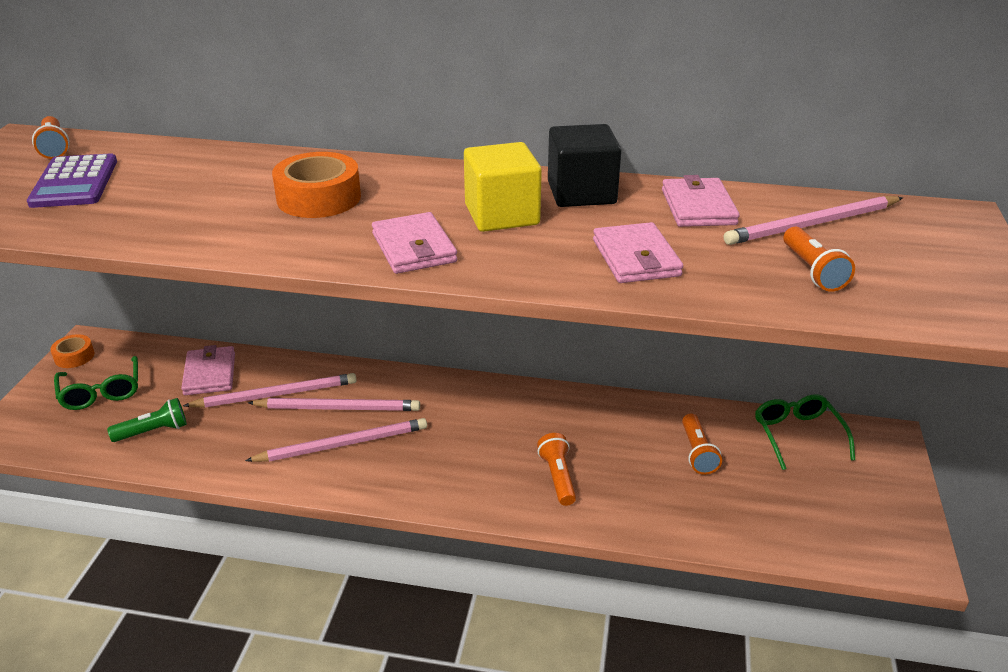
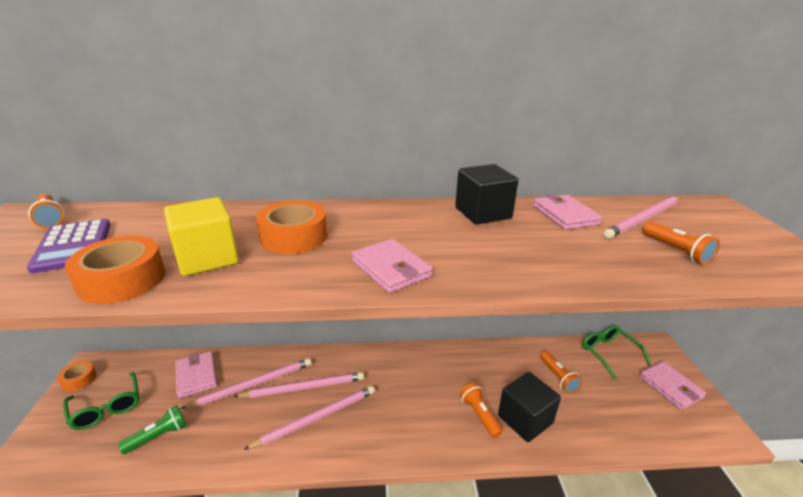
camera: 15 degrees left, 5 degrees down
yellow cube [464,142,542,232] -> yellow cube moved to [164,197,239,276]
pink wallet [593,222,683,283] -> pink wallet moved to [639,361,706,410]
none -> orange tape [65,236,165,304]
none -> black cube [498,372,561,442]

